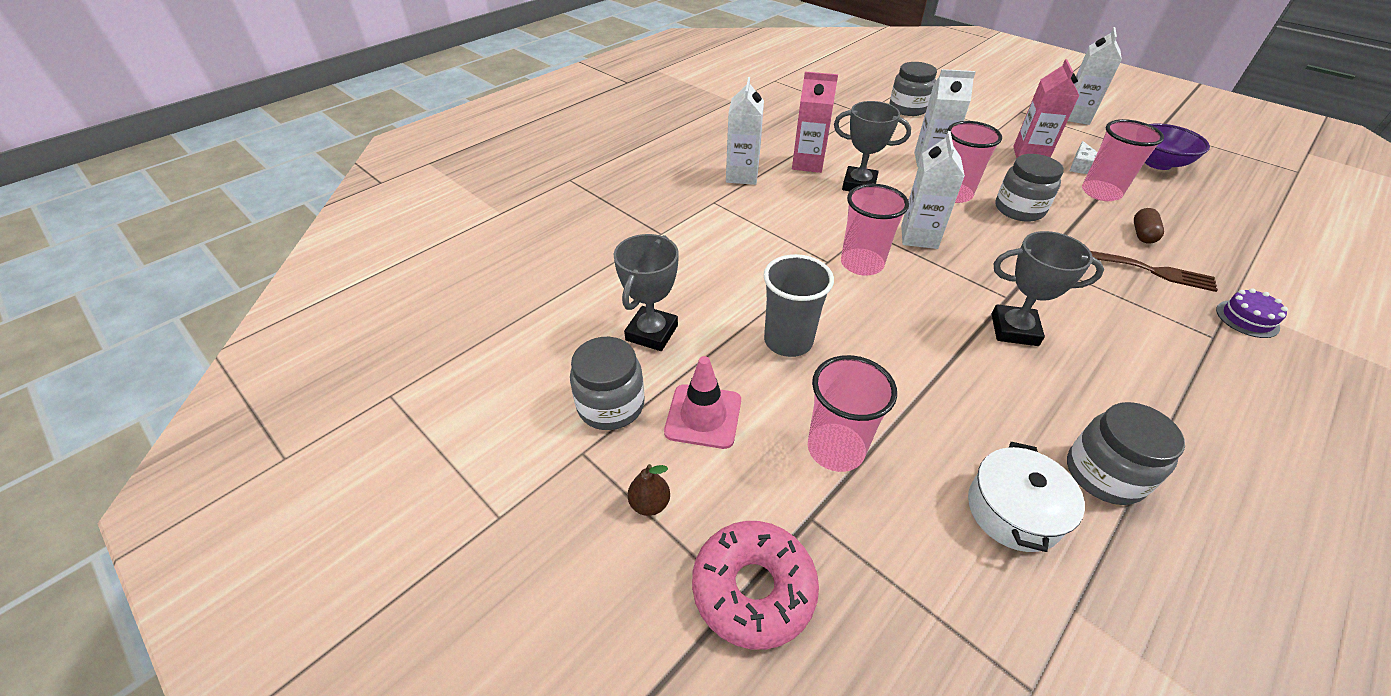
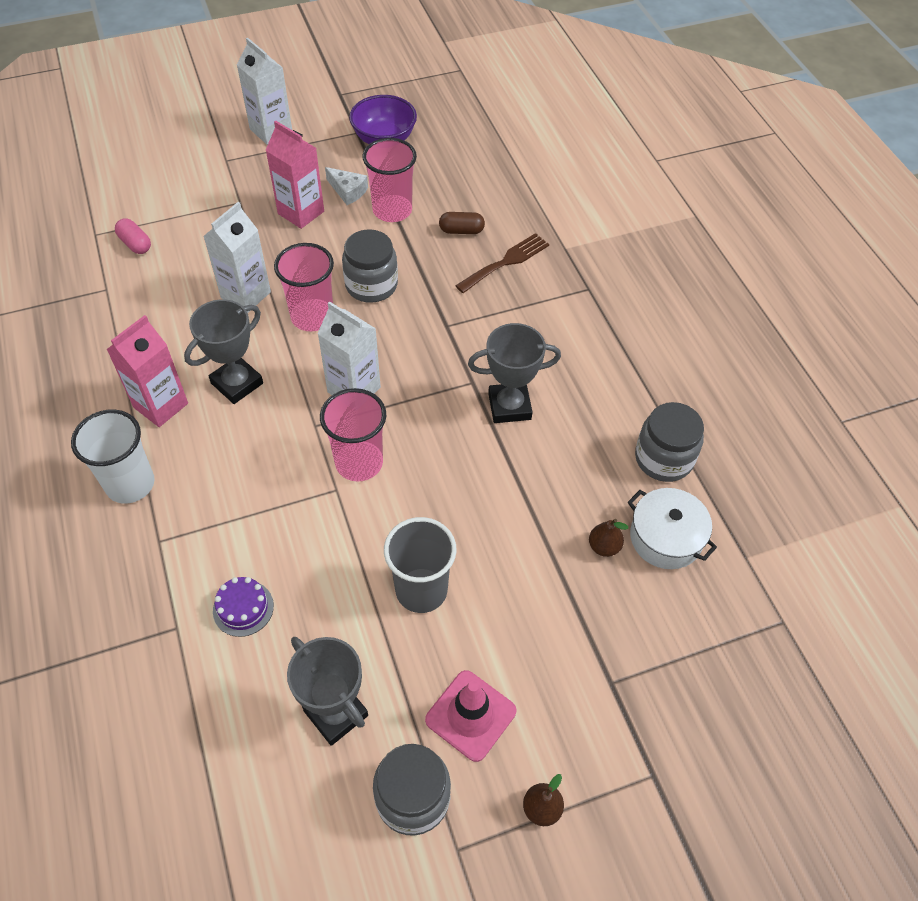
camera: 65 degrees left, 10 degrees up
pink donut [692,521,819,650] -> none
white carton [726,77,764,185] -> white cup [71,409,155,504]
pink cup [808,355,897,472] -> none
grey jar [889,62,937,116] -> pink capsule [115,218,151,254]
grey trophy [991,231,1104,346] -> grey trophy turned 45 degrees clockwise [468,323,561,423]
brown capsule [1134,208,1164,244] -> brown capsule turned 45 degrees counterclockwise [439,212,485,234]
purple cake [1216,288,1288,338] -> purple cake moved to [213,577,274,637]
none -> brown pear [589,519,628,557]

